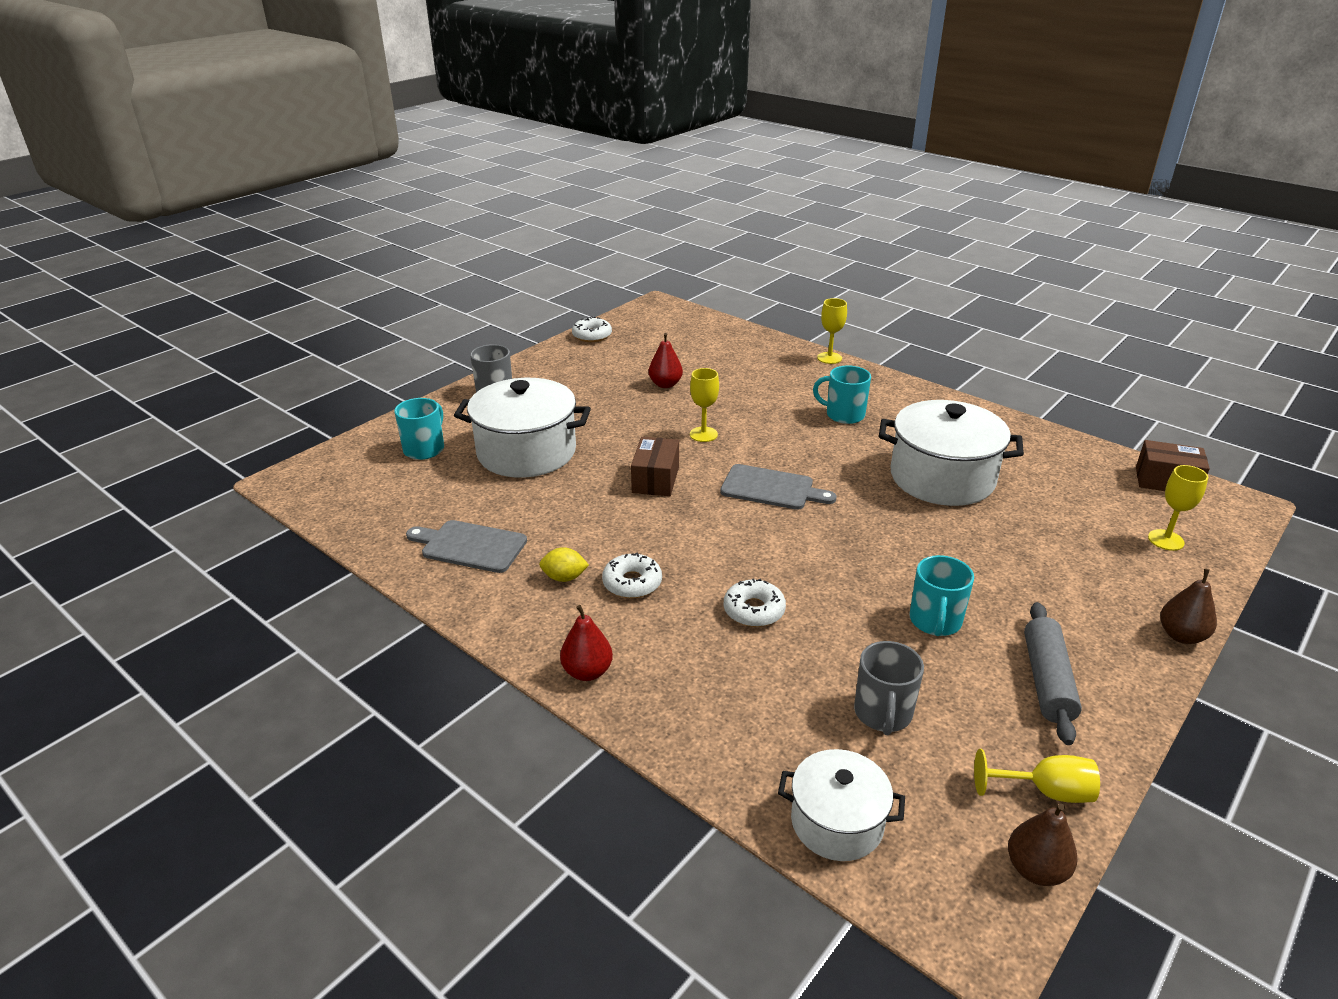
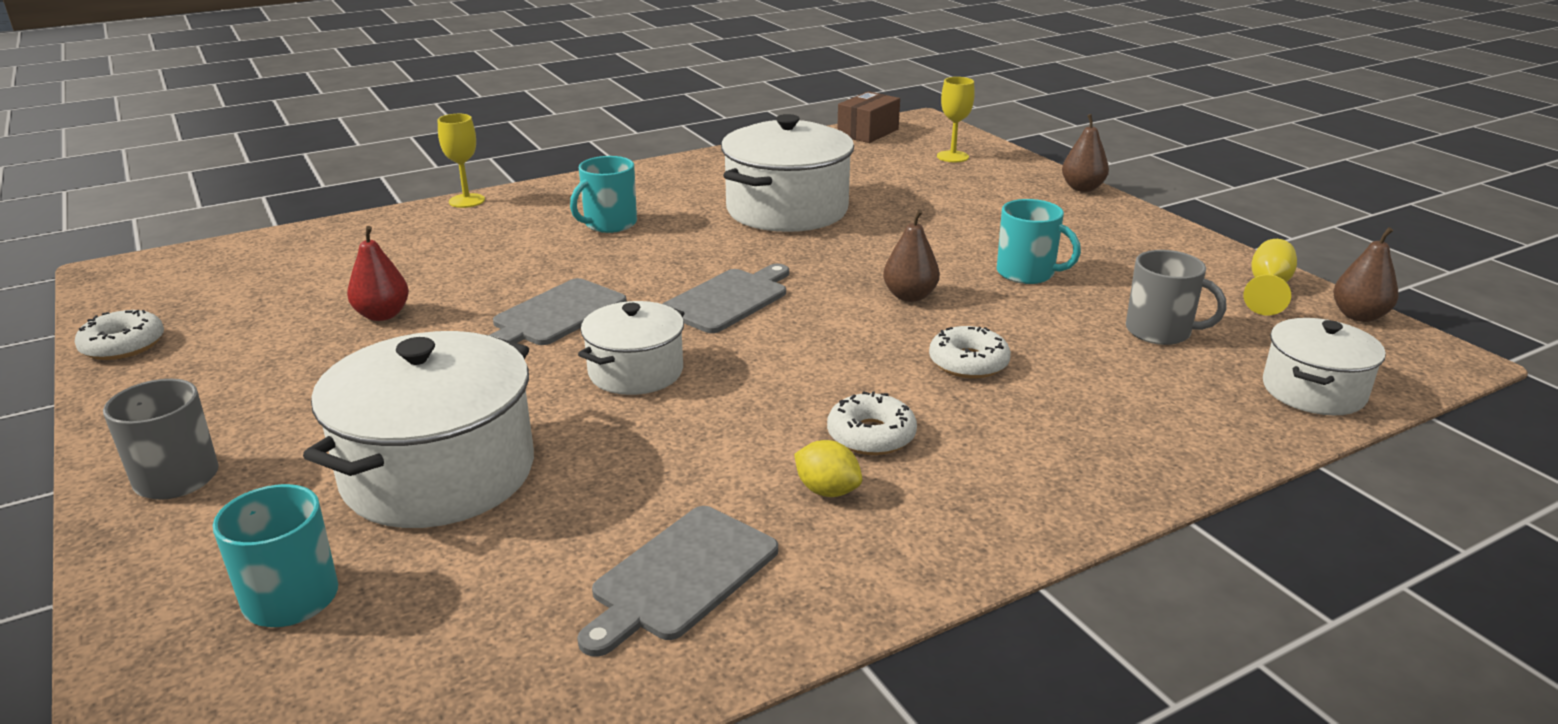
camera: 70 degrees left, 5 degrees down
yellow lemon [539,547,589,582] -> yellow lemon turned 75 degrees counterclockwise [794,440,862,497]
red pear [560,605,613,681] -> none
brown box [631,437,679,496] -> white pot [578,301,684,395]
yellow goblet [690,368,719,442] -> grey cutting board [489,278,627,345]
grey rolling pin [1024,602,1082,745] -> none
none -> brown pear [883,210,940,302]

